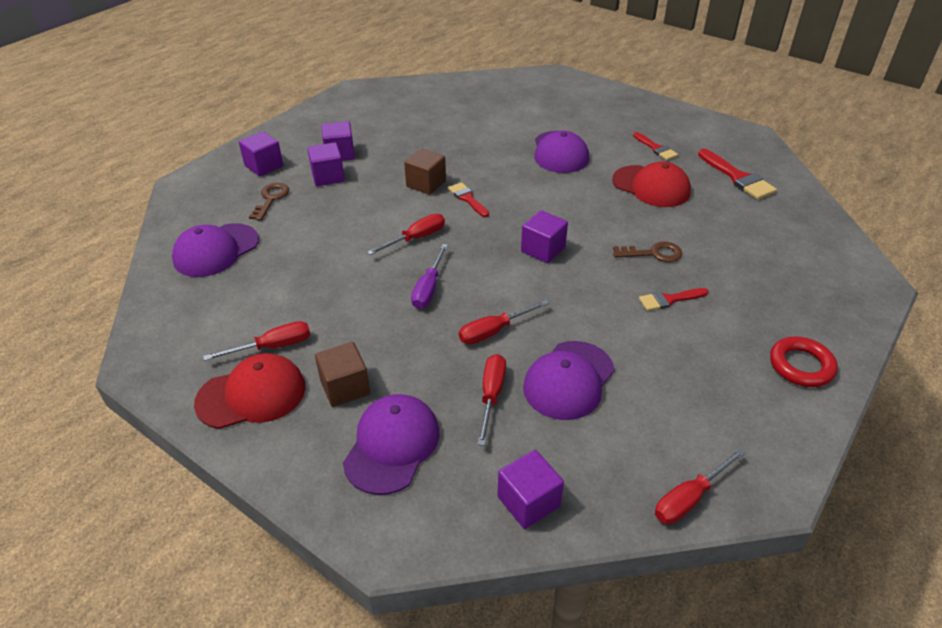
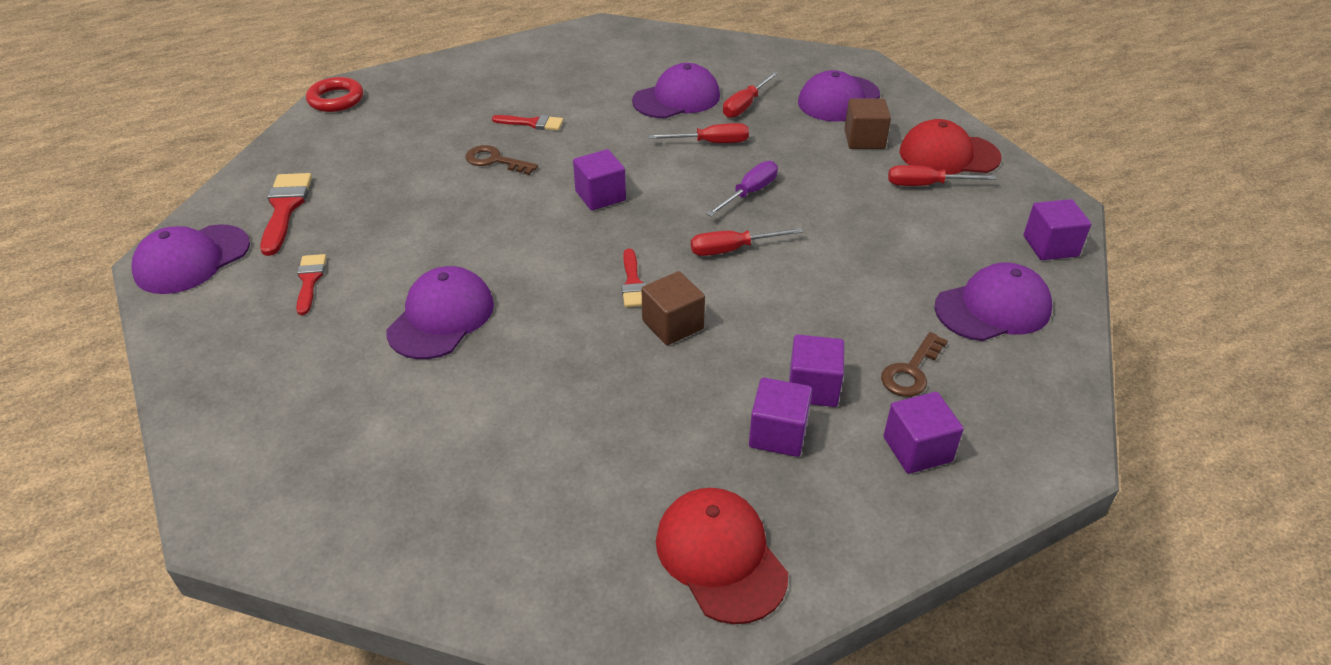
camera: 155 degrees left, 0 degrees up
purple cube [497,450,564,529] -> purple cube moved to [1023,199,1091,260]
red cap [612,162,691,207] -> red cap moved to [656,488,788,624]
red screwdriver [655,448,746,524] -> none
red ring [770,337,838,387] -> red ring moved to [306,77,363,112]
none -> purple cap [132,224,250,294]

